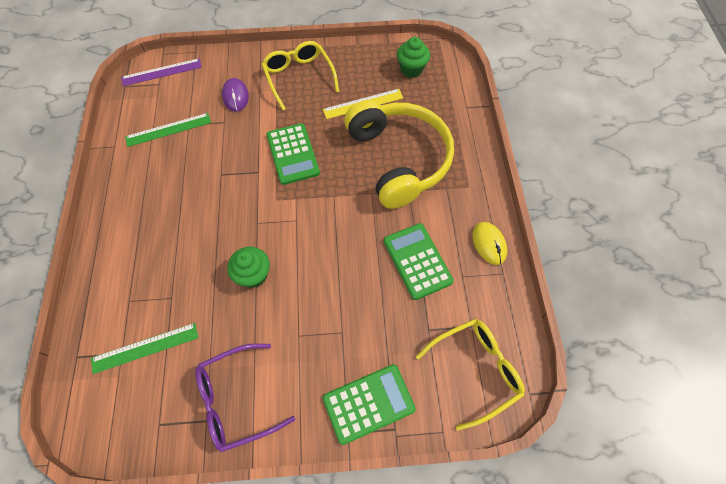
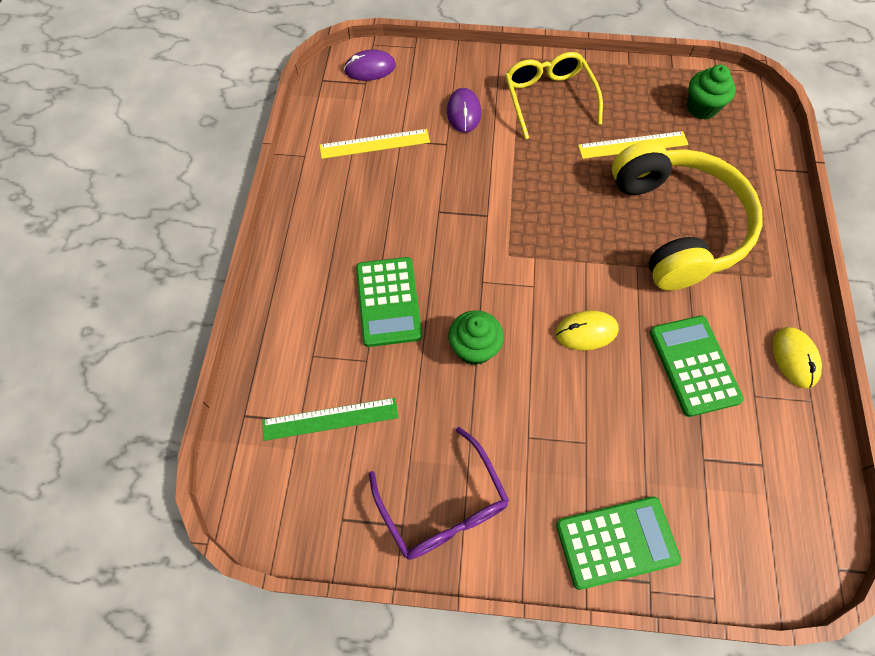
camera: 10 degrees right, 0 degrees up
purple ruler [121,58,202,86] -> purple mouse [344,49,396,81]
green ruler [125,113,211,147] -> yellow ruler [319,129,430,159]
purple glasses [195,344,295,452] -> purple glasses turned 105 degrees counterclockwise [369,427,509,560]
green calculator [266,123,320,185] -> green calculator moved to [356,257,422,347]
yellow glasses [416,319,525,431] -> none
none -> yellow mouse [555,310,619,351]

